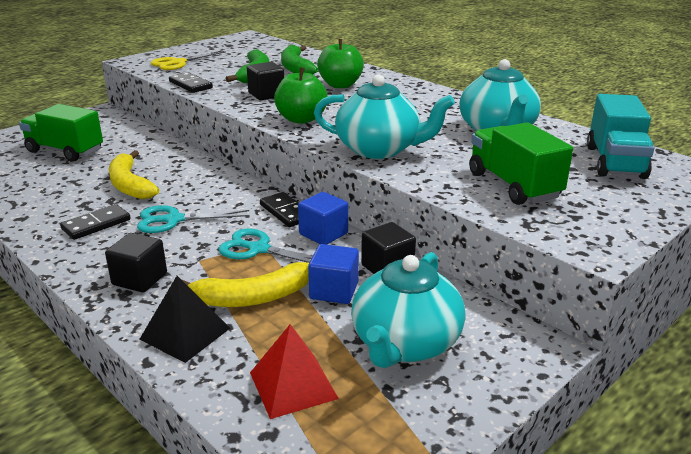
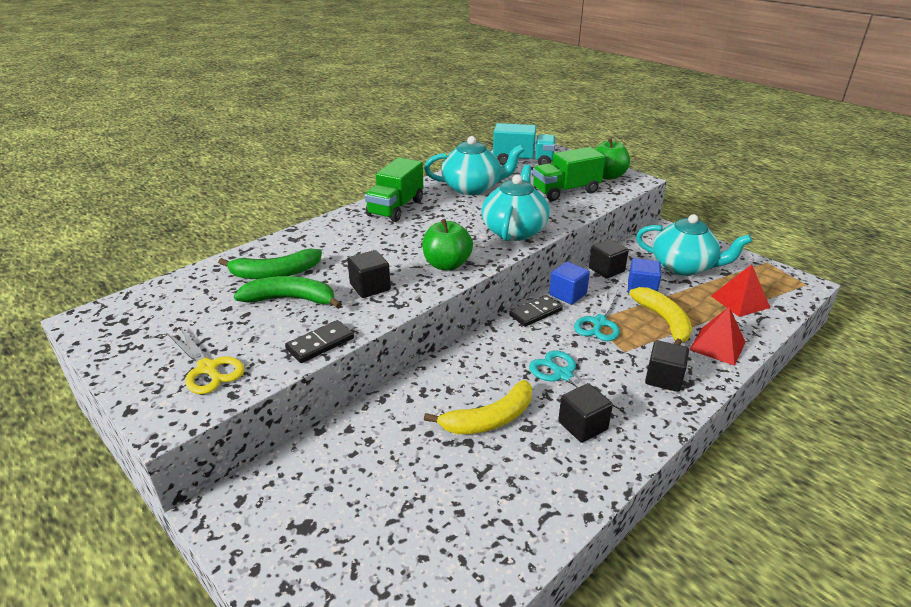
camera: 90 degrees left, 5 degrees up
green truck [19,104,103,162] -> green truck moved to [365,158,423,222]
black domino [60,204,131,240] -> black cube [558,383,613,443]
turquoise scissors [137,205,249,233] -> turquoise scissors turned 150 degrees clockwise [529,350,624,416]
black pyramid [140,276,230,363] -> red pyramid [689,307,746,366]
green apple [317,39,364,88] -> green apple moved to [595,138,630,180]

